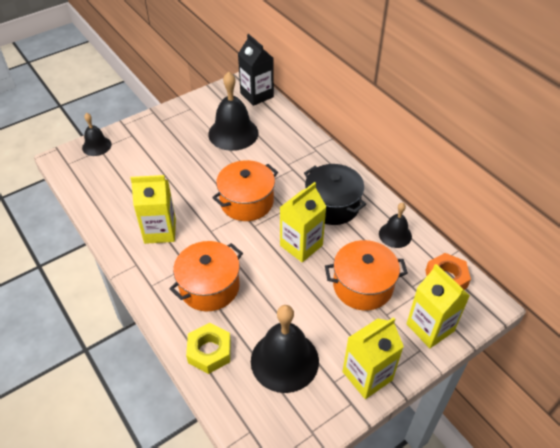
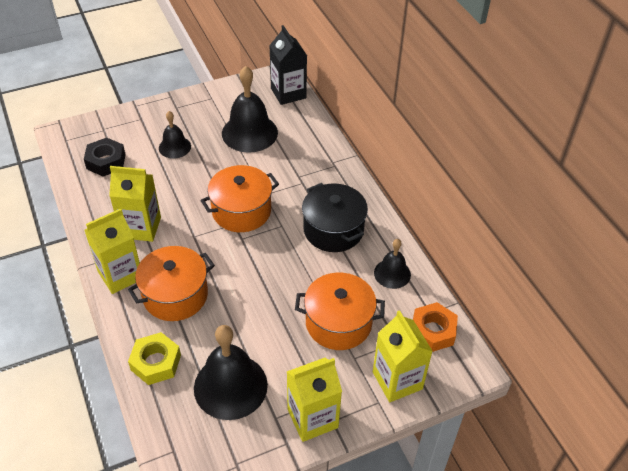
camera: 10 degrees right, 0 degrees up
black bell [82,113,112,156] -> black bell moved to [159,111,191,159]
yellow carton [280,182,326,262] -> yellow carton moved to [84,208,140,294]
none -> black nut [84,138,126,177]

